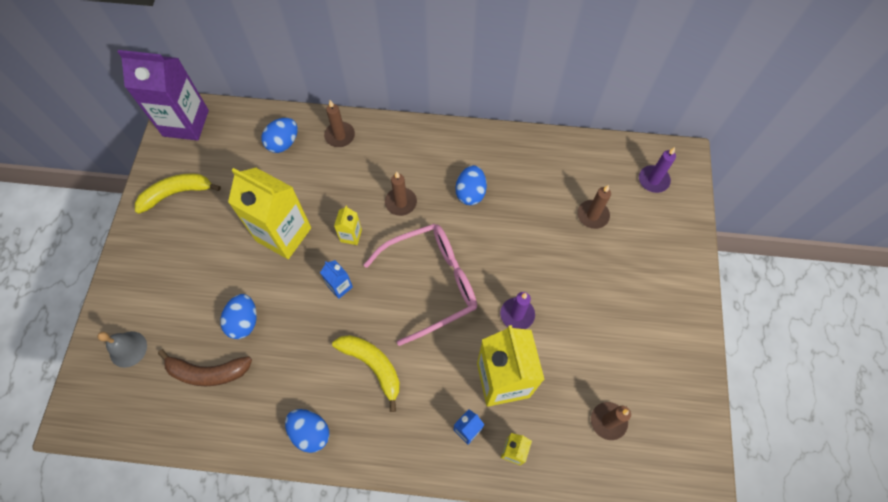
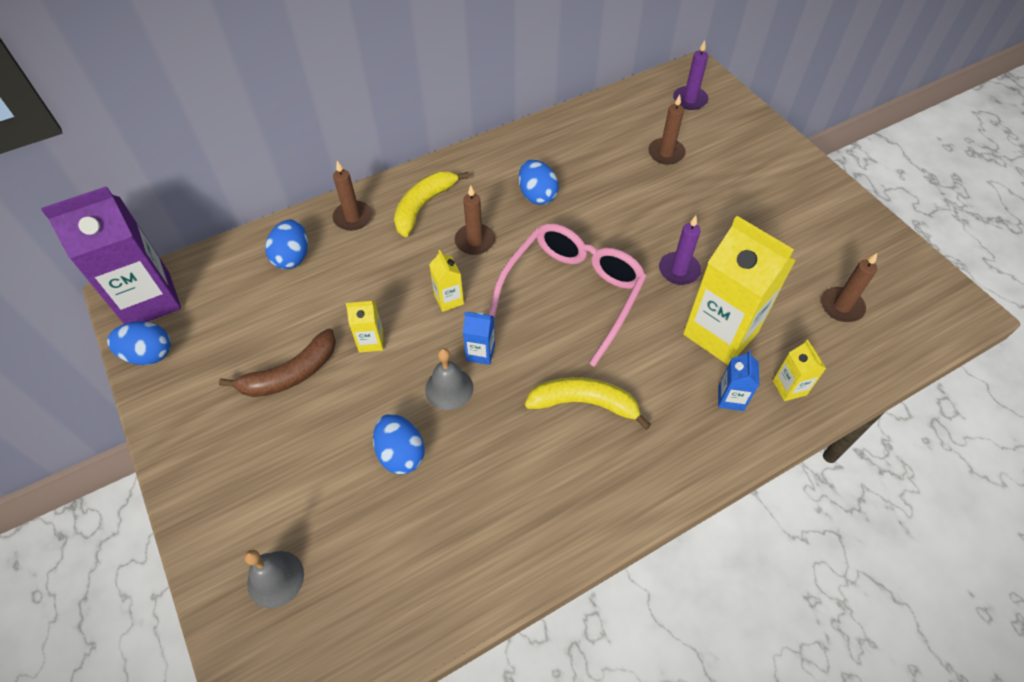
camera: 35 degrees left, 10 degrees down
yellow banana [135,173,221,214] -> yellow banana moved to [394,171,469,237]
brown banana [158,349,252,386] -> brown banana moved to [219,329,336,397]
yellow carton [228,168,311,259] -> yellow carton [346,301,383,353], size x0.44
blue egg [285,409,329,453] -> blue egg moved to [107,321,171,365]
none -> grey bell [425,348,473,410]

